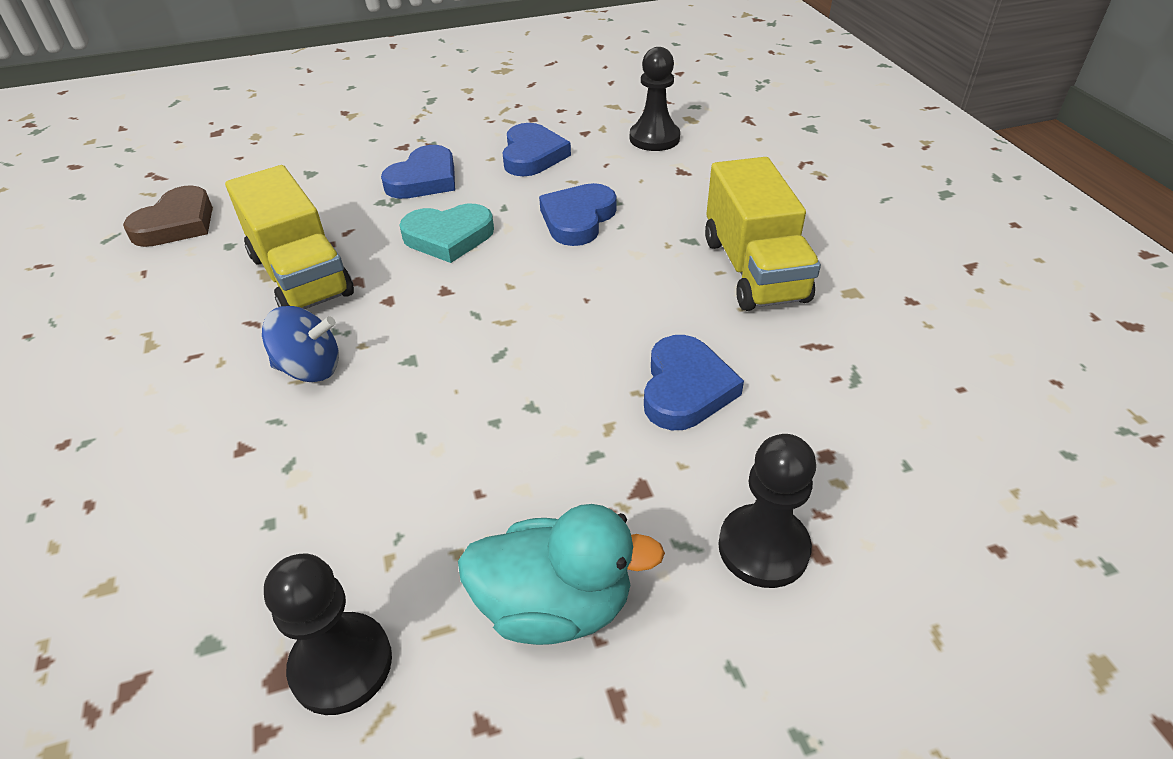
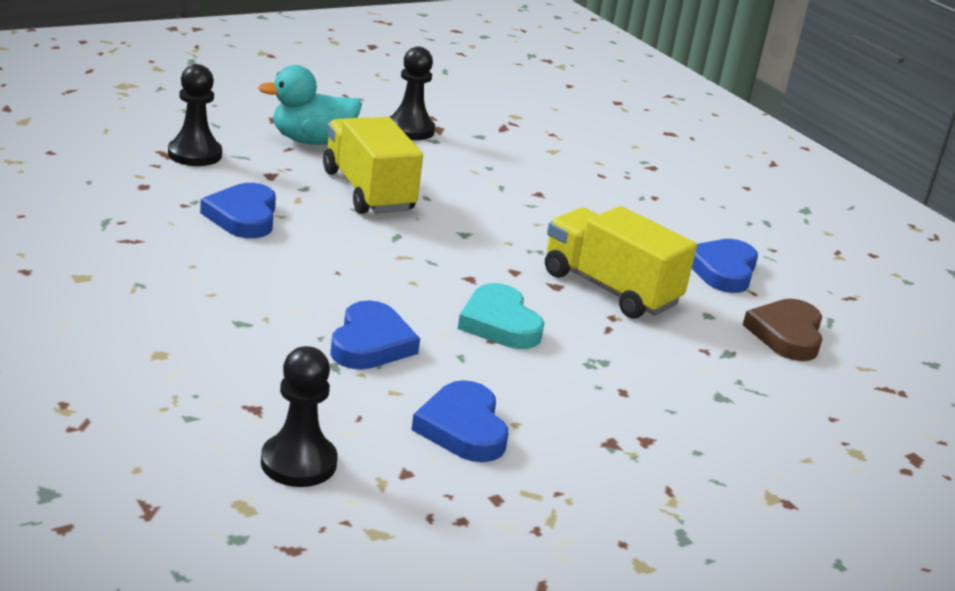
camera: 160 degrees right, 15 degrees down
blue spinning top [262,306,339,382] -> none
blue heart [381,145,455,199] -> blue heart moved to [692,239,758,293]
turquoise heart [400,204,494,263] -> turquoise heart turned 90 degrees counterclockwise [458,283,544,349]
yellow truck [705,157,821,311] -> yellow truck moved to [323,117,423,214]

